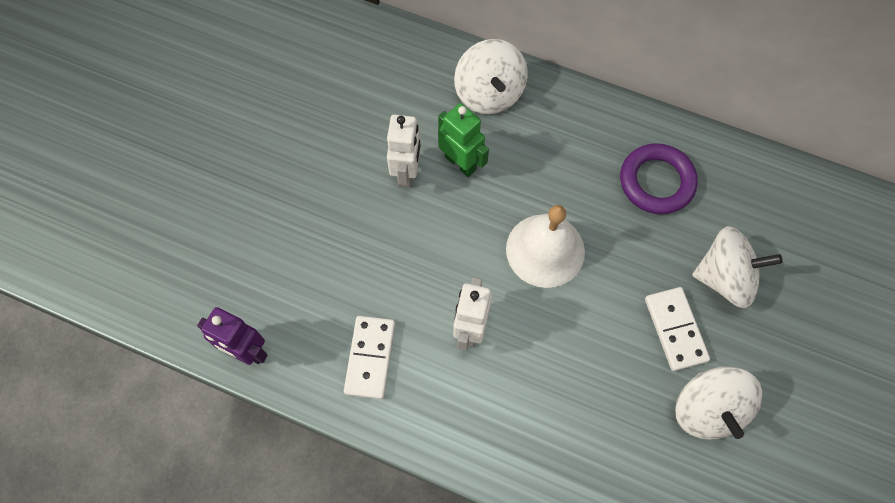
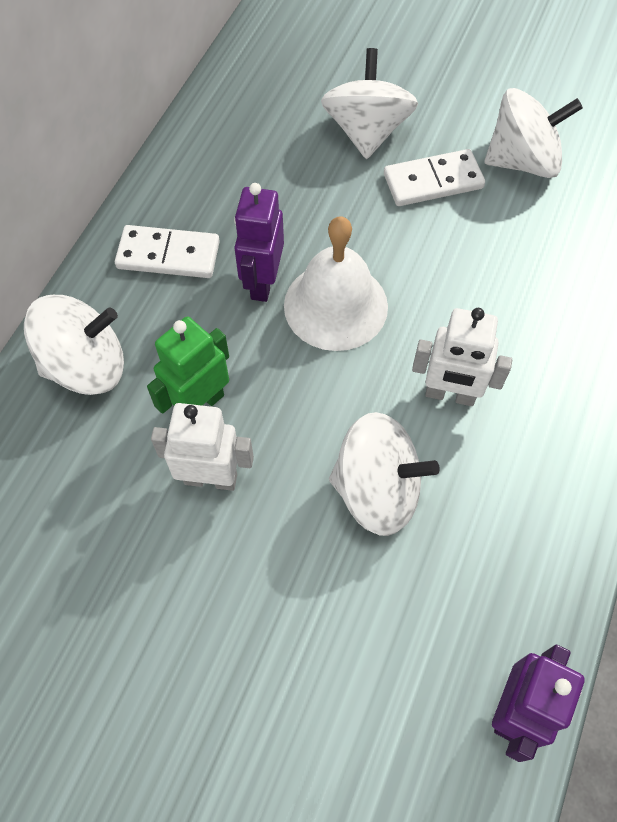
camera: 90 degrees left, 5 degrees down
white domino [344,316,395,399] -> white domino moved to [115,225,220,278]
purple ring [620,143,698,214] -> none
none -> purple robot [234,183,284,302]
none -> white spinning top [329,412,440,536]

